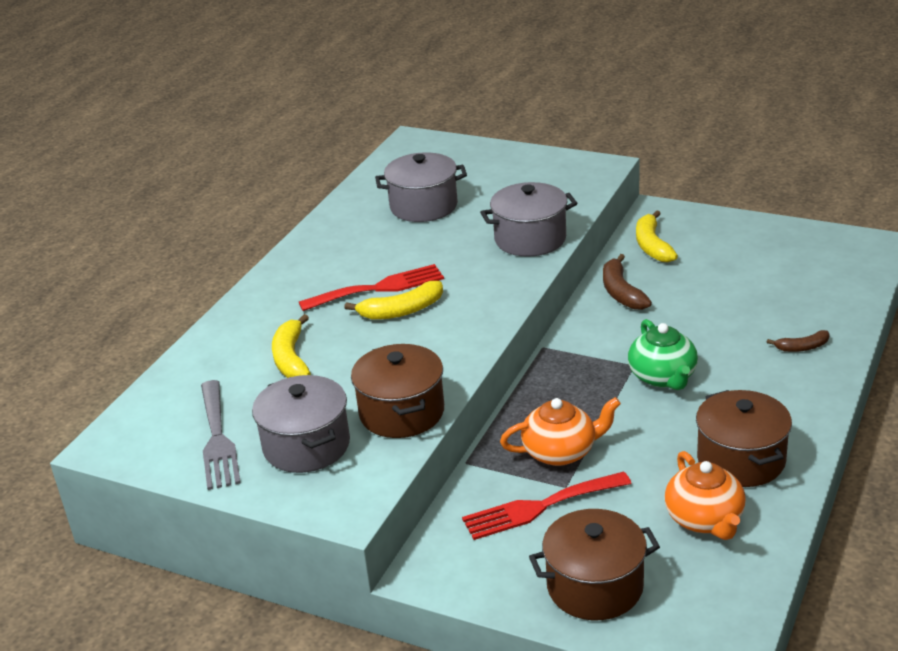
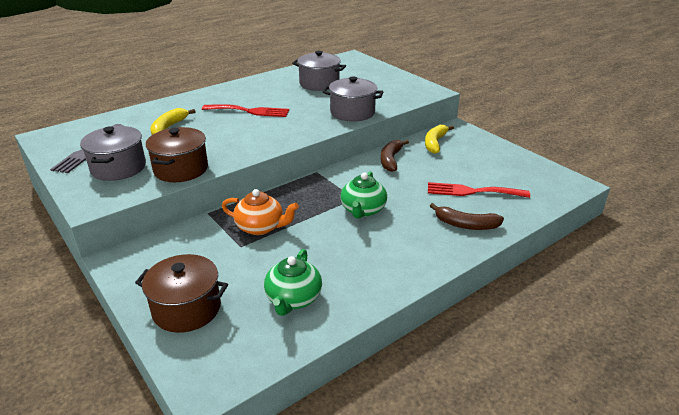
camera: 25 degrees right, 0 degrees up
yellow banana [344,281,443,320] -> none
red fork [462,472,632,540] -> red fork moved to [428,182,530,198]
orange teapot [665,451,746,540] -> green teapot [264,249,322,316]
brown pot [696,390,792,487] -> none
brown banana [767,330,830,352] -> brown banana [430,203,504,230], size x1.62

